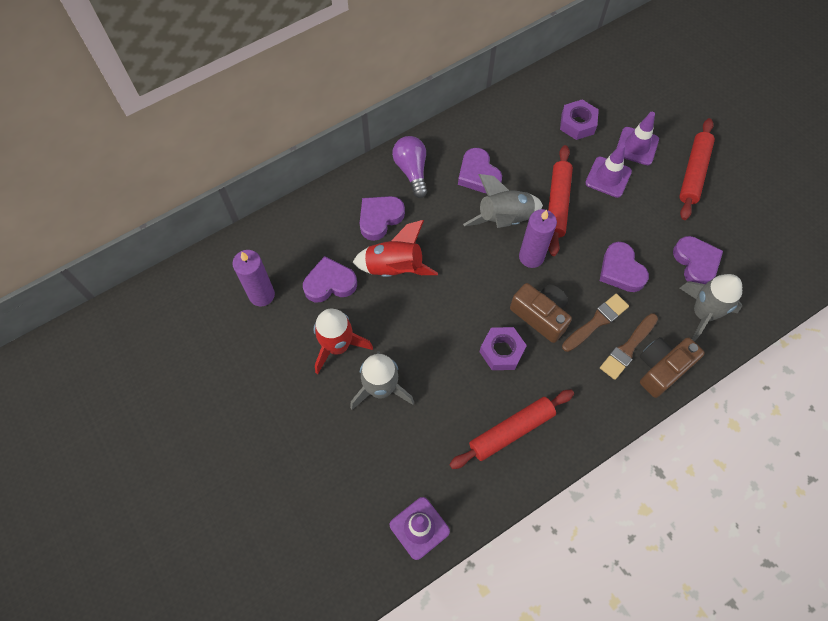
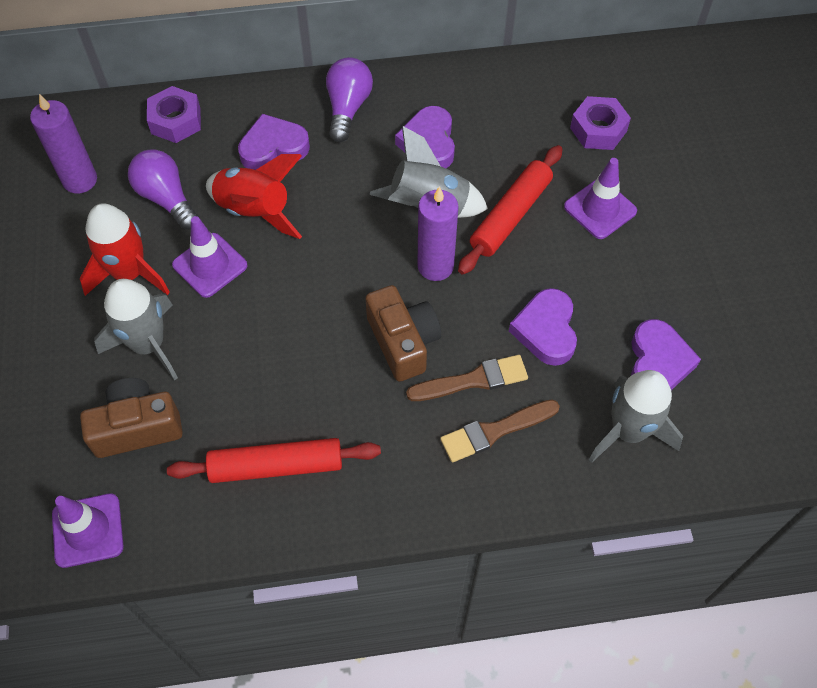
camera: 25 degrees right, 5 degrees down
purple heart [303,256,357,302] -> purple light bulb [128,149,199,230]
purple nut [480,327,527,370] -> purple nut moved to [147,86,201,143]
purple traffic cone [617,112,659,165] -> purple traffic cone moved to [172,216,247,298]
brown camera [640,337,705,398] -> brown camera moved to [80,378,183,458]
red rolling pin [679,118,715,220] -> none

